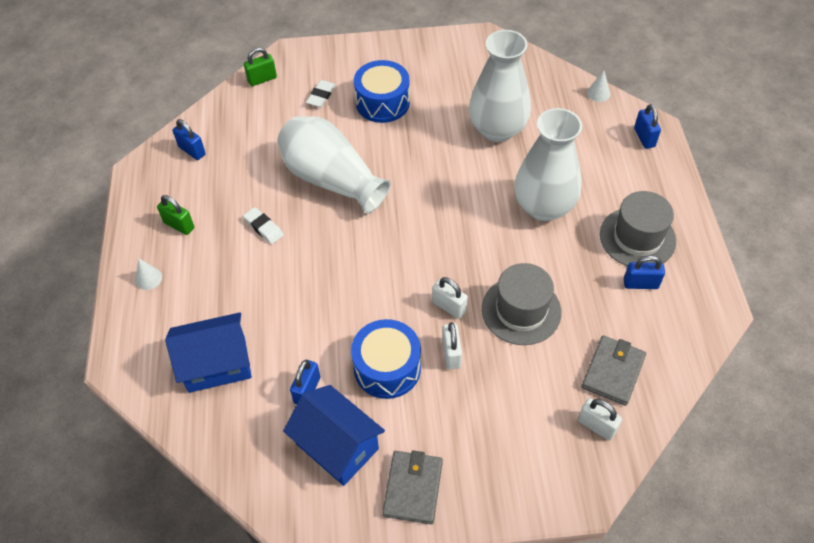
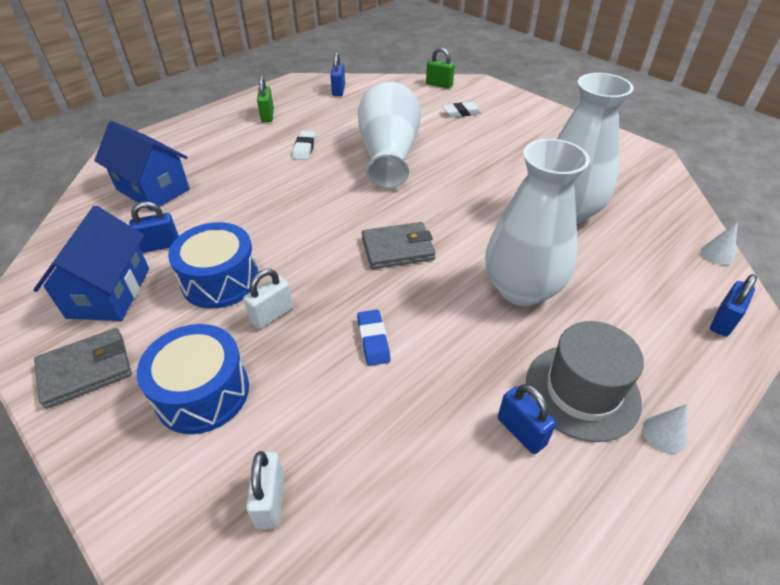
camera: 50 degrees right, 10 degrees down
white cone [135,258,162,290] -> white cone moved to [642,404,687,454]
blue drum [354,60,410,123] -> blue drum moved to [137,324,249,434]
white padlock [432,277,468,319] -> none
grey hat [482,263,562,345] -> blue eraser [357,310,391,366]
grey wallet [582,335,646,406] -> grey wallet moved to [362,222,436,269]

